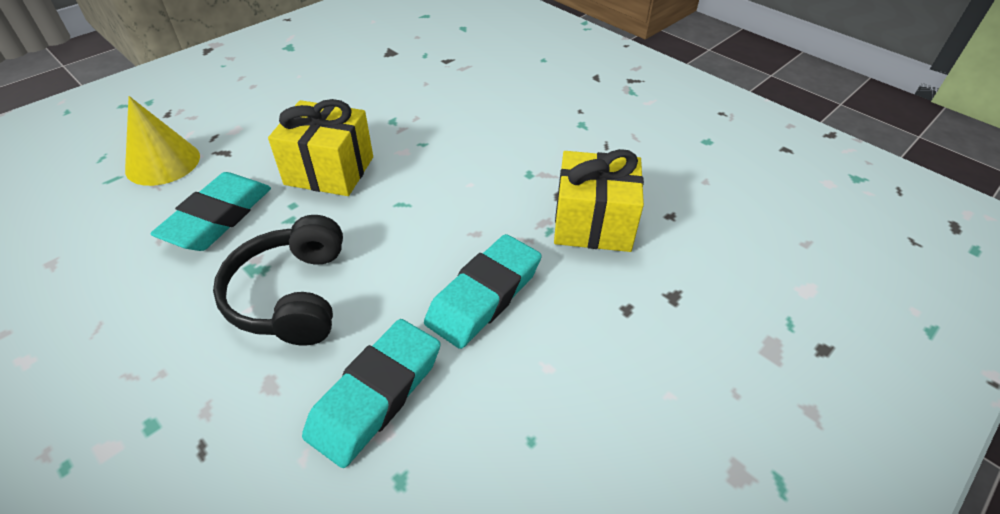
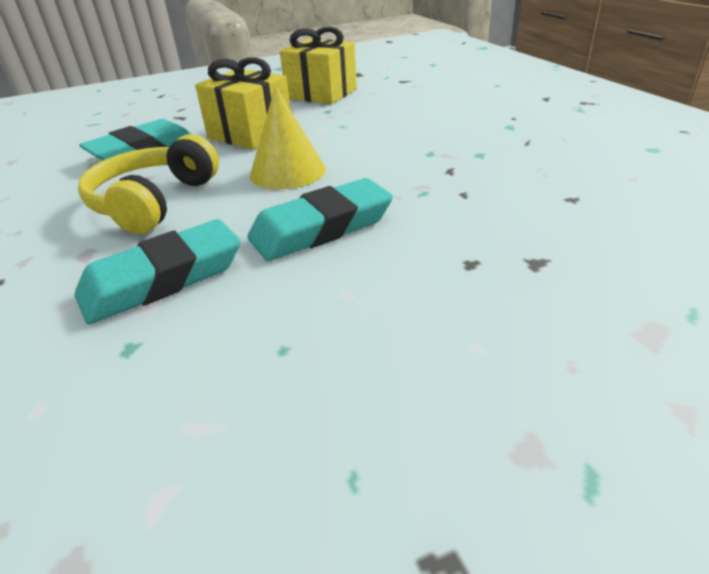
camera: 25 degrees right, 10 degrees down
yellow cone [125,96,200,186] -> yellow cone moved to [250,86,326,190]
black headphones [213,215,343,345] -> yellow headphones [78,134,219,234]
yellow gift [554,149,644,252] -> yellow gift moved to [280,26,357,104]

